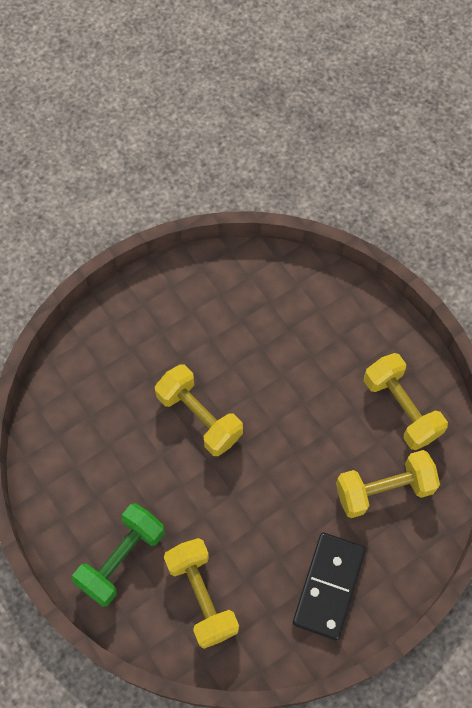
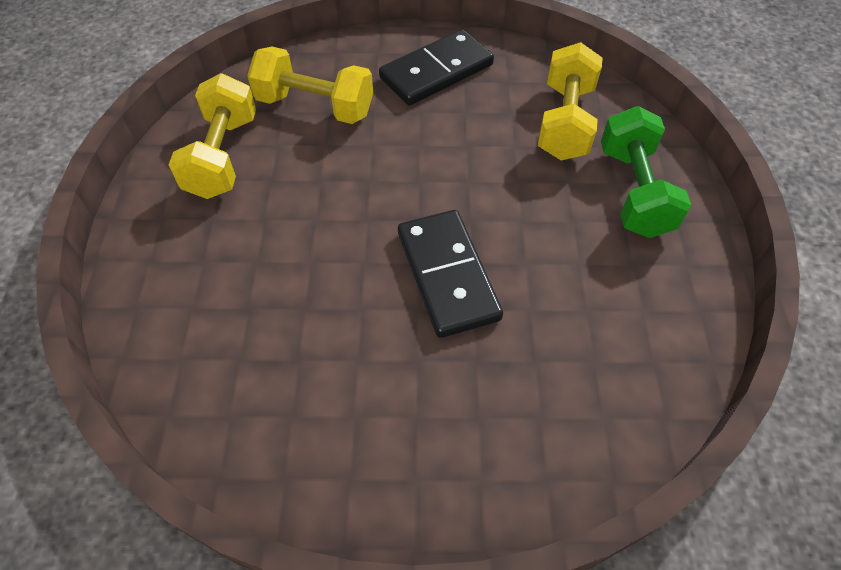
camera: 145 degrees left, 10 degrees down
green dumbbell [72,503,165,607] -> green dumbbell turned 75 degrees counterclockwise [601,106,691,238]
yellow dumbbell [155,364,243,456] -> black domino [398,210,503,338]

